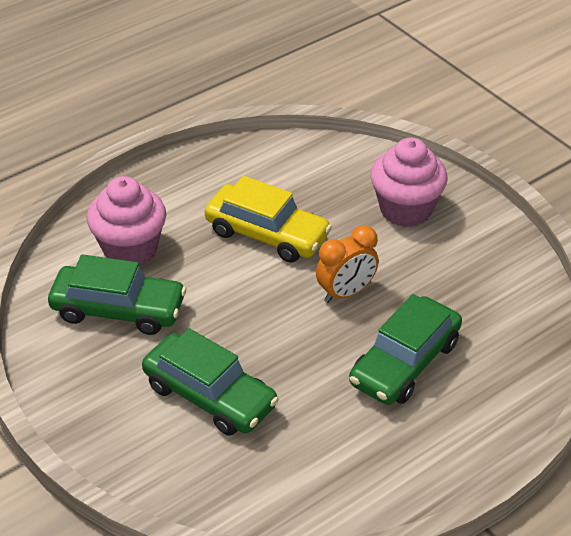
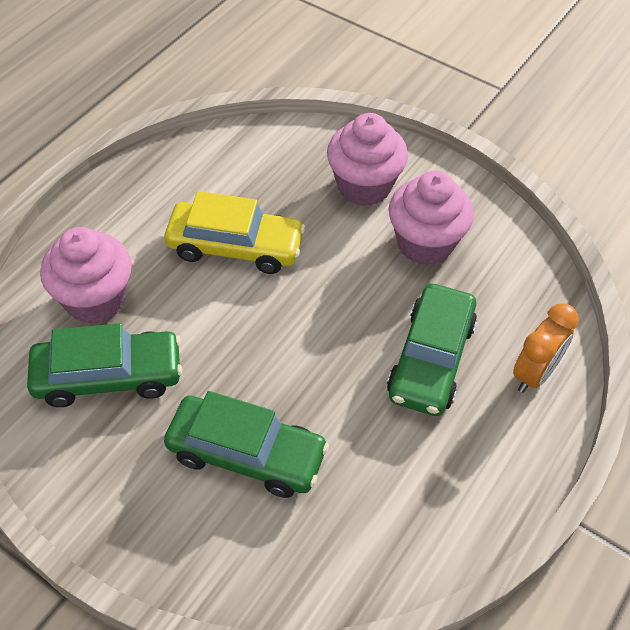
camera: 20 degrees left, 10 degrees up
orange clock [316,225,379,303] -> orange clock moved to [513,304,579,393]
none -> pink cupcake [389,171,474,265]

